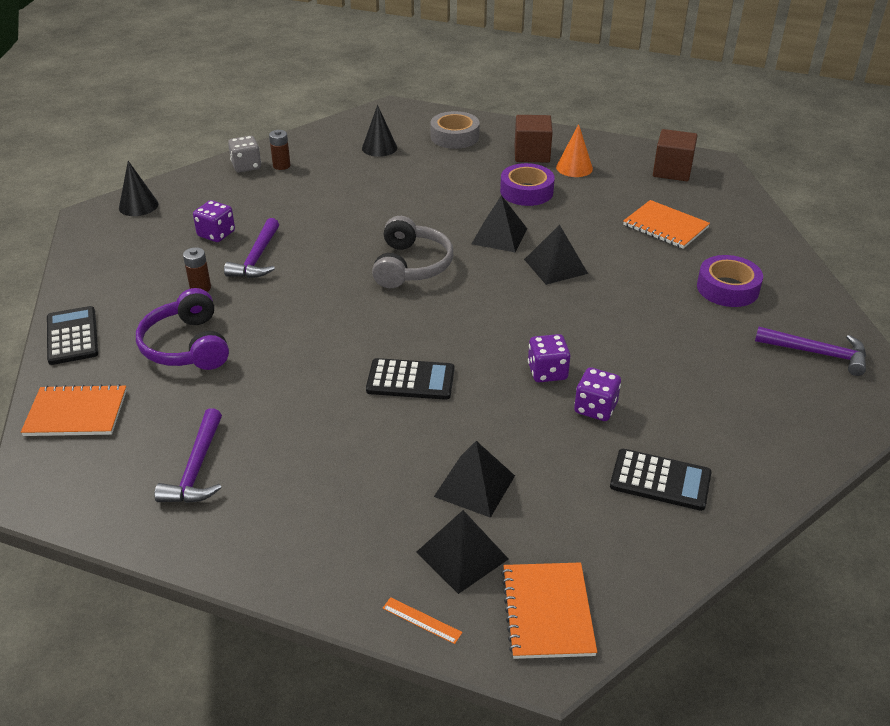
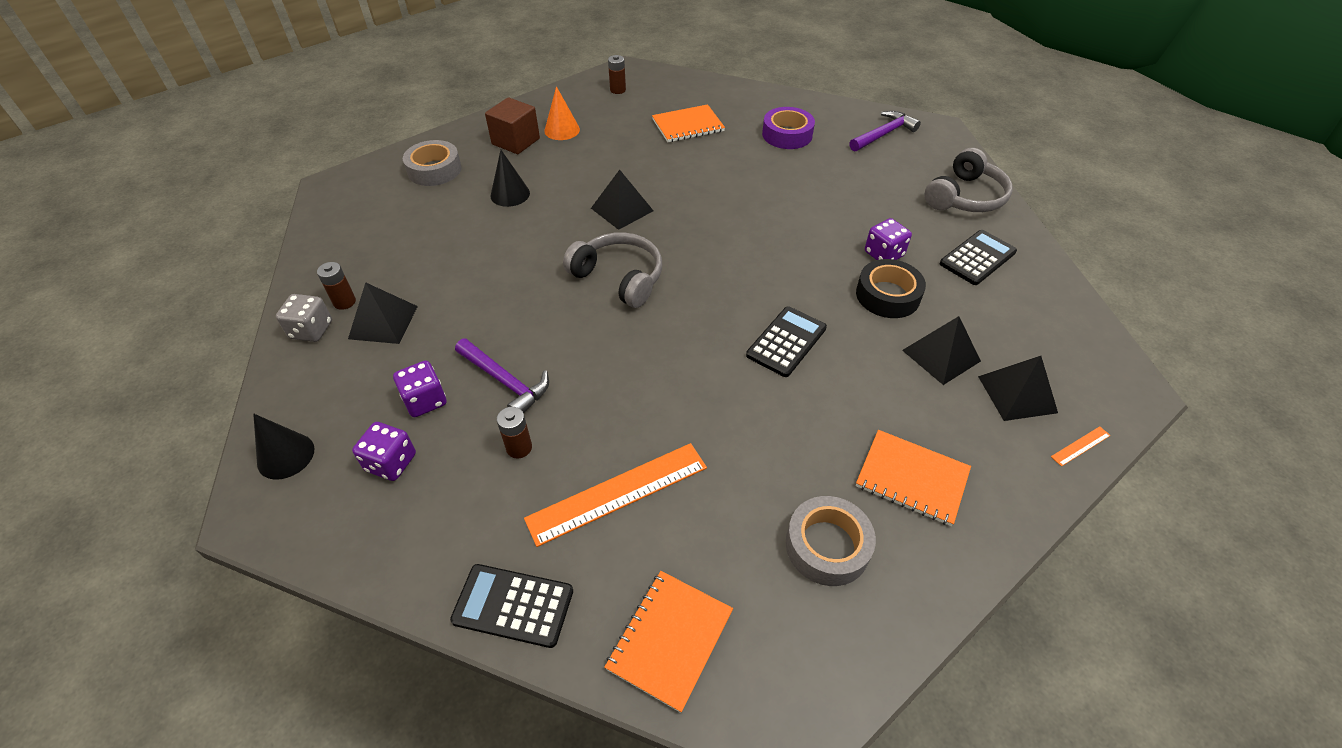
camera: 60 degrees left, 10 degrees up
purple headphones [136,288,229,370] -> orange ruler [524,443,707,547]
purple hammer [155,408,222,503] -> grey tape [786,496,876,586]
black cone [362,105,397,157] -> black cone moved to [491,150,530,207]
purple tape [500,163,555,206] -> none
orange notebook [501,562,597,659] -> orange notebook moved to [856,430,971,526]
black pyramid [524,224,588,285] -> black pyramid moved to [348,282,418,344]
purple dice [528,334,571,382] -> purple dice moved to [352,422,416,481]
brown cube [653,129,698,181] -> brown battery [608,55,626,94]
none -> black tape [856,259,926,318]
none -> grey headphones [924,148,1012,212]

